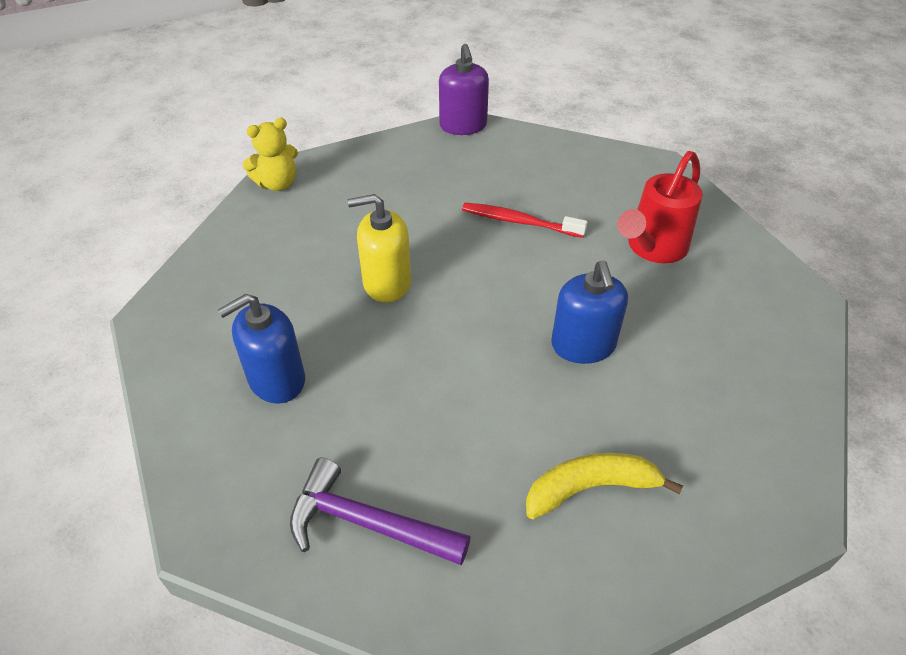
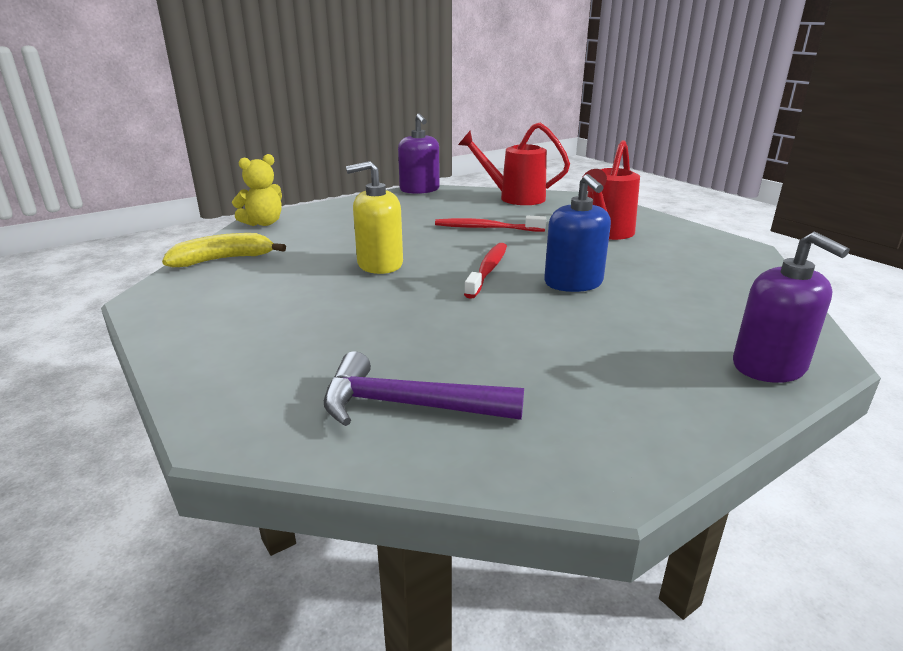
camera: 10 degrees left, 20 degrees down
blue soap dispenser [218,294,305,404] -> none
yellow banana [526,453,683,520] -> yellow banana moved to [162,233,286,268]
none -> red watering can [458,122,570,205]
none -> red toothbrush [464,243,507,299]
none -> purple soap dispenser [733,232,850,383]

